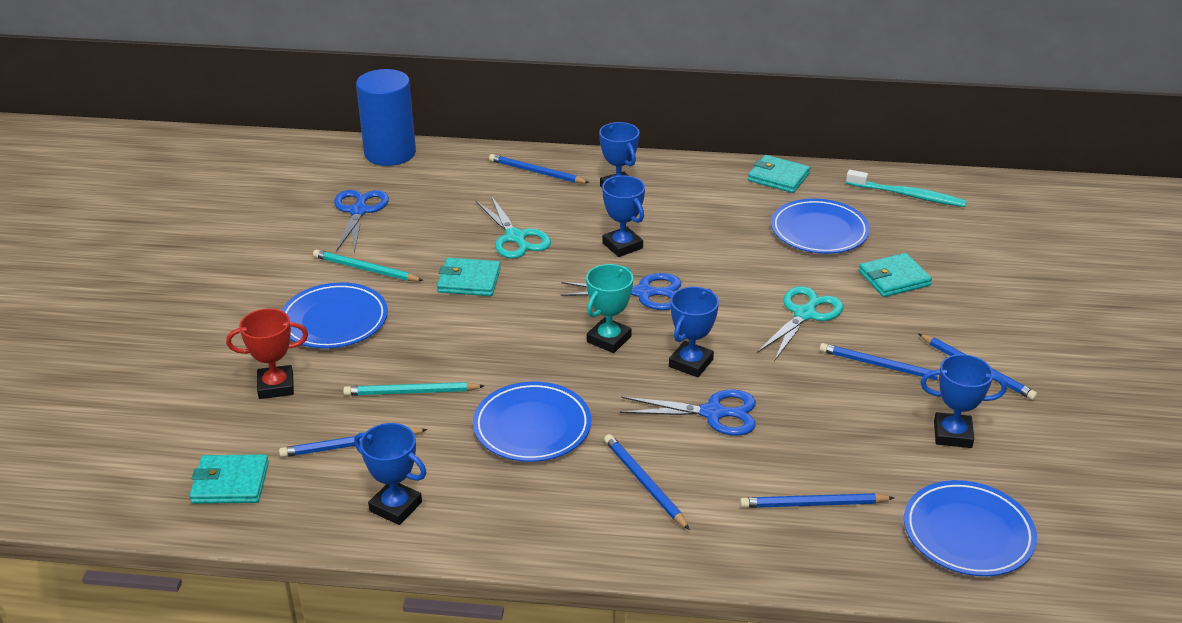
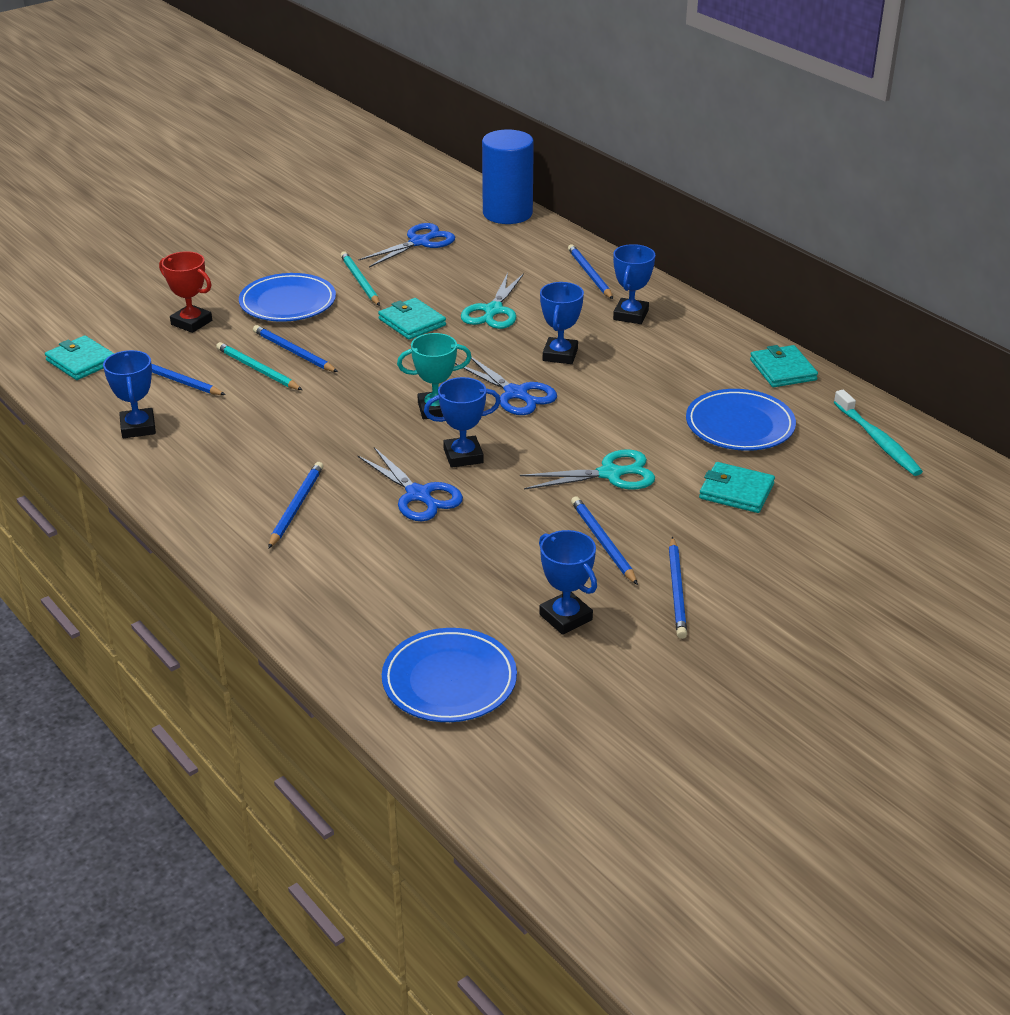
camera: 45 degrees right, 0 degrees up
blue plate [473,382,591,462] -> none
blue pencil [740,493,894,508] -> blue pencil moved to [253,325,338,372]

